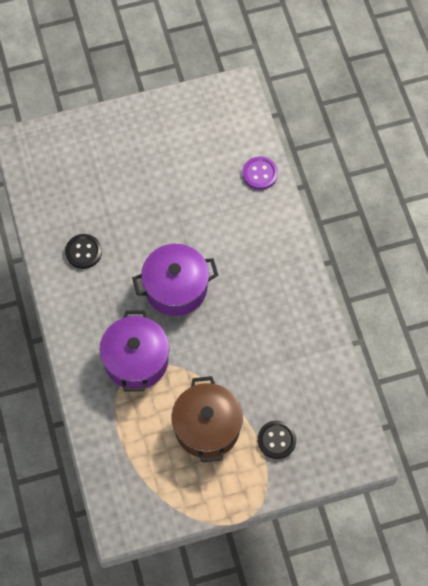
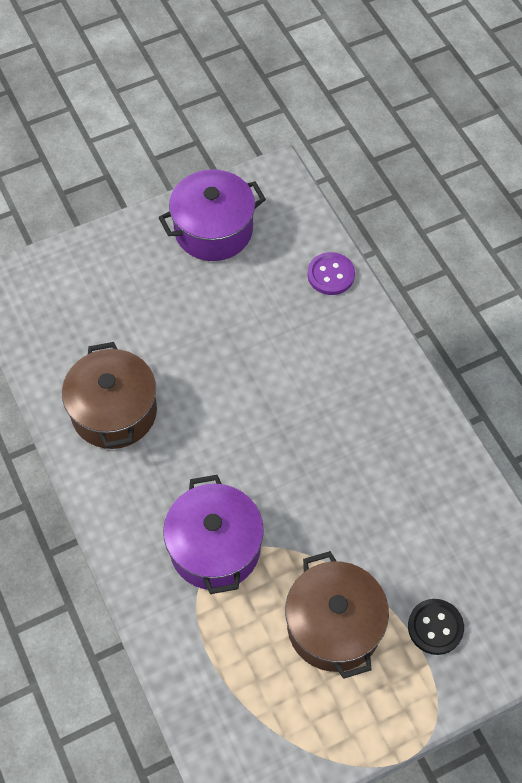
camera: 10 degrees left, 5 degrees down
black button [65,234,102,269] -> brown pot [62,342,157,449]
purple pot [132,244,218,316] -> purple pot moved to [158,169,266,261]

